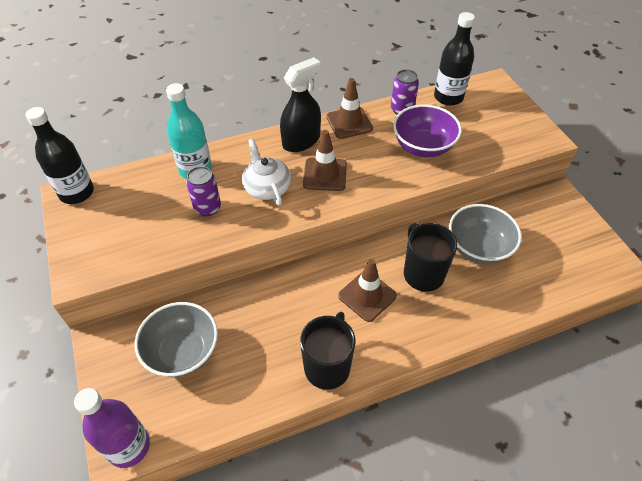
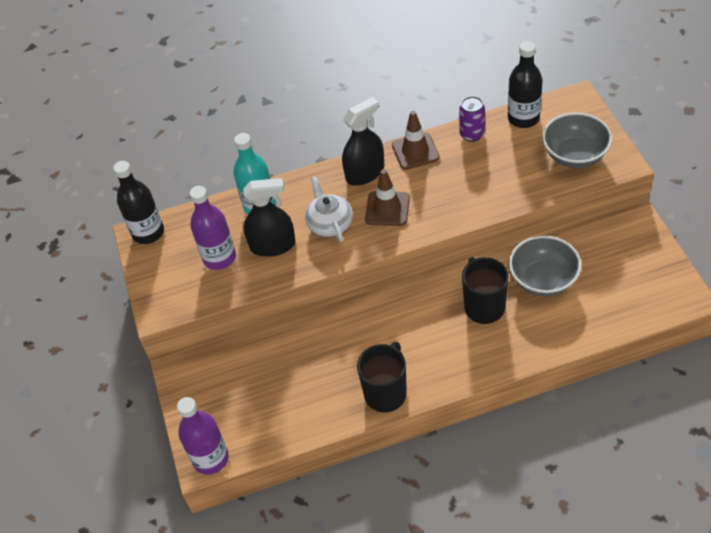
camera: 10 degrees right, 0 degrees up
grey bowl [135,302,218,377] -> grey bowl moved to [542,112,612,168]
purple can [186,166,221,216] -> black spray bottle [243,178,296,257]
brown traffic cone [338,259,397,322] -> none
purple bowl [393,105,462,157] -> none
none -> purple bottle [190,186,236,270]

